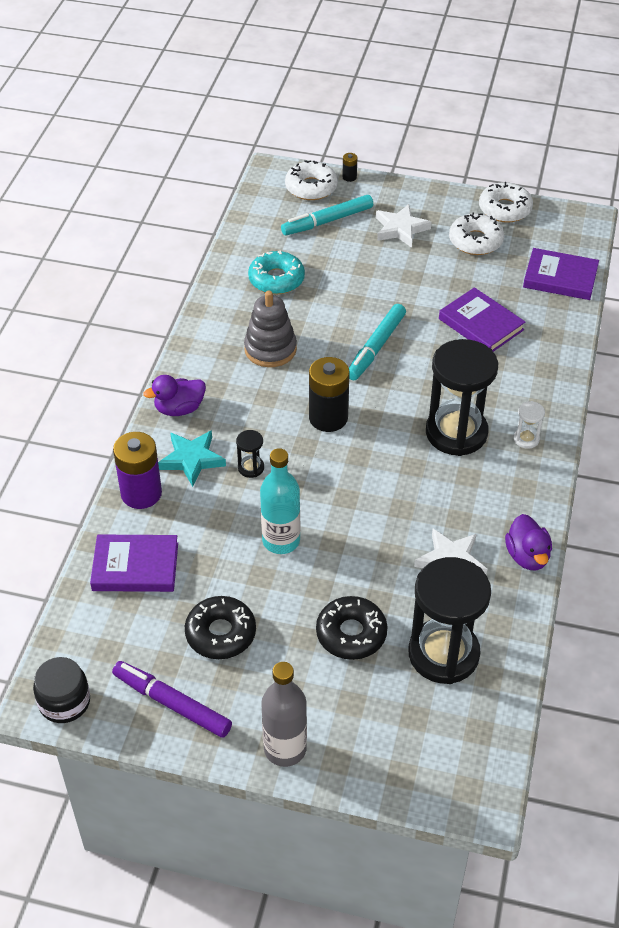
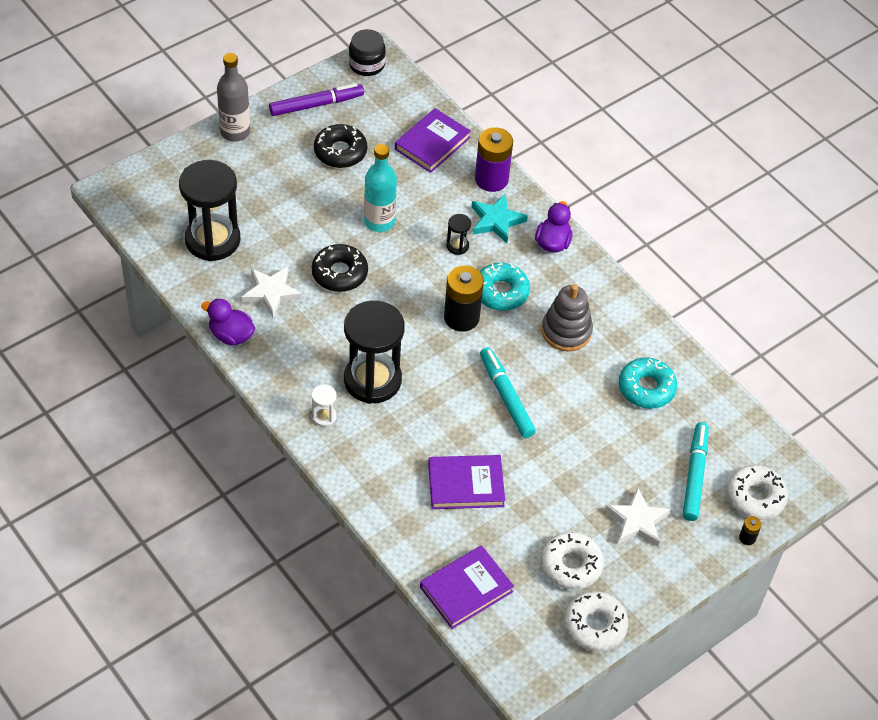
camera: 125 degrees right, 5 degrees up
black donut [316,596,387,660] -> black donut moved to [312,244,368,292]
none -> turquoise donut [480,263,530,311]

